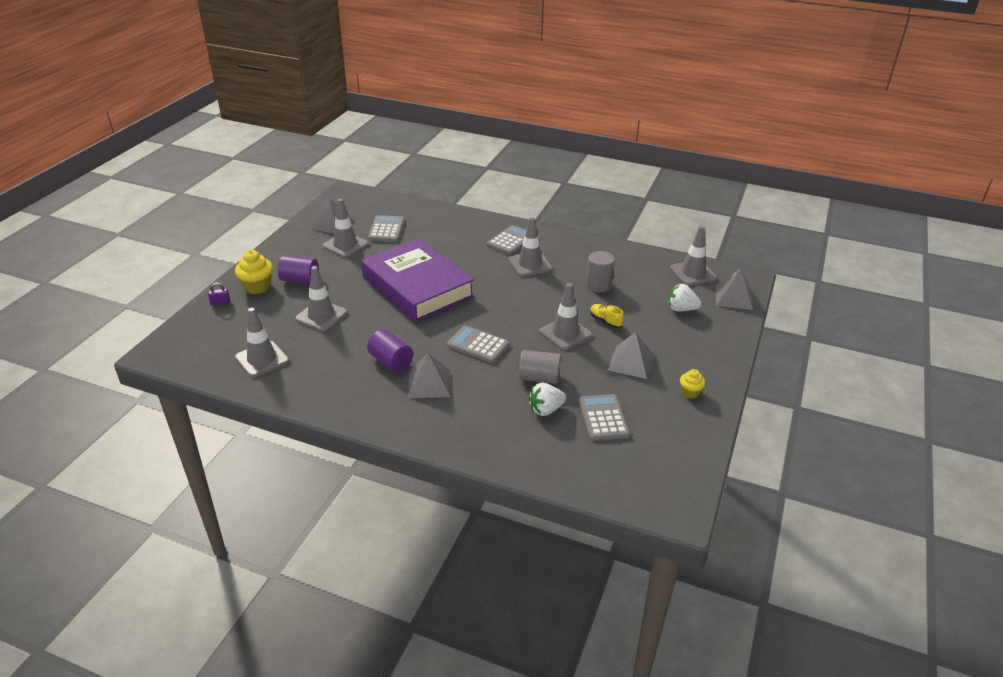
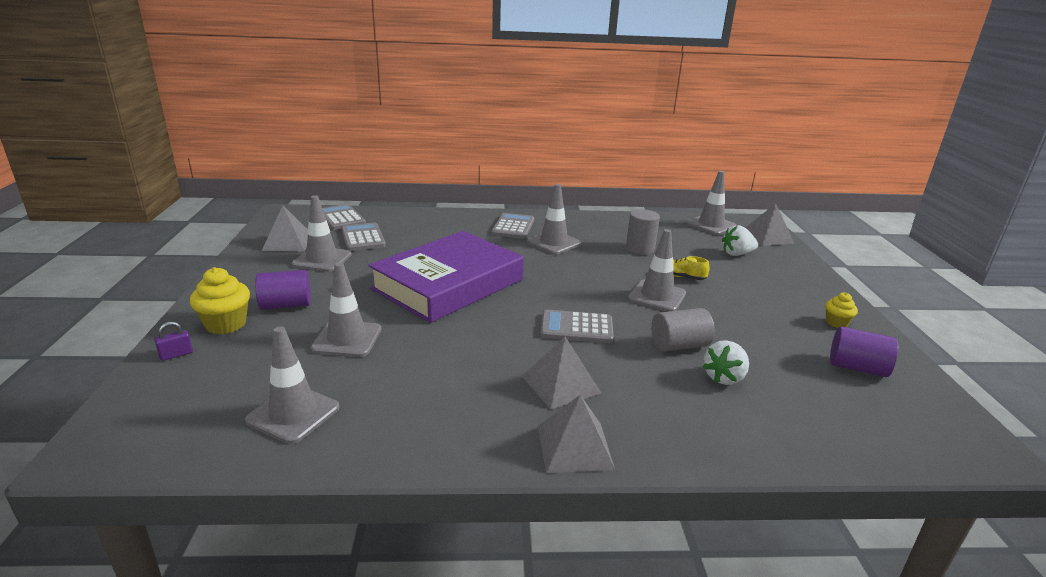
camera: 25 degrees left, 10 degrees down
purple book [361,239,474,322] -> purple book turned 75 degrees counterclockwise [368,231,524,323]
purple cylinder [367,329,413,372] -> purple cylinder moved to [830,326,898,377]
grey calculator [578,394,630,441] -> grey calculator moved to [322,204,366,230]
grey pyramid [608,332,654,379] -> grey pyramid moved to [538,395,615,473]

